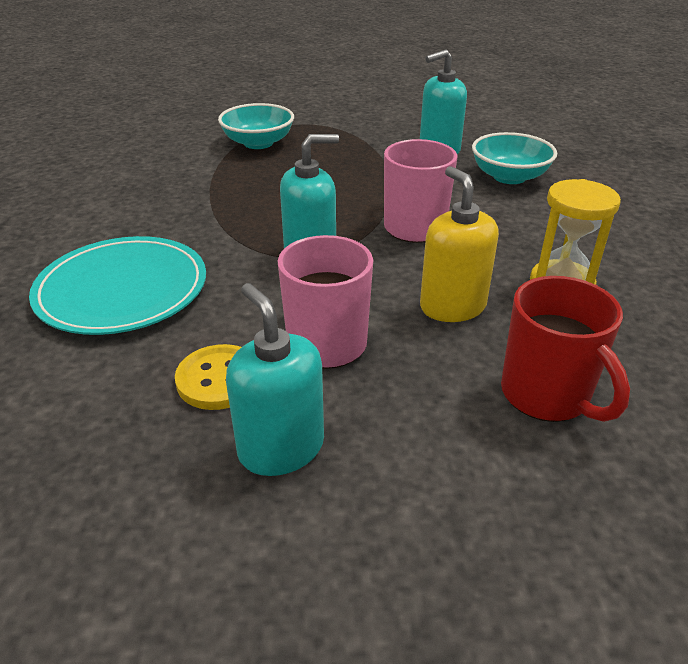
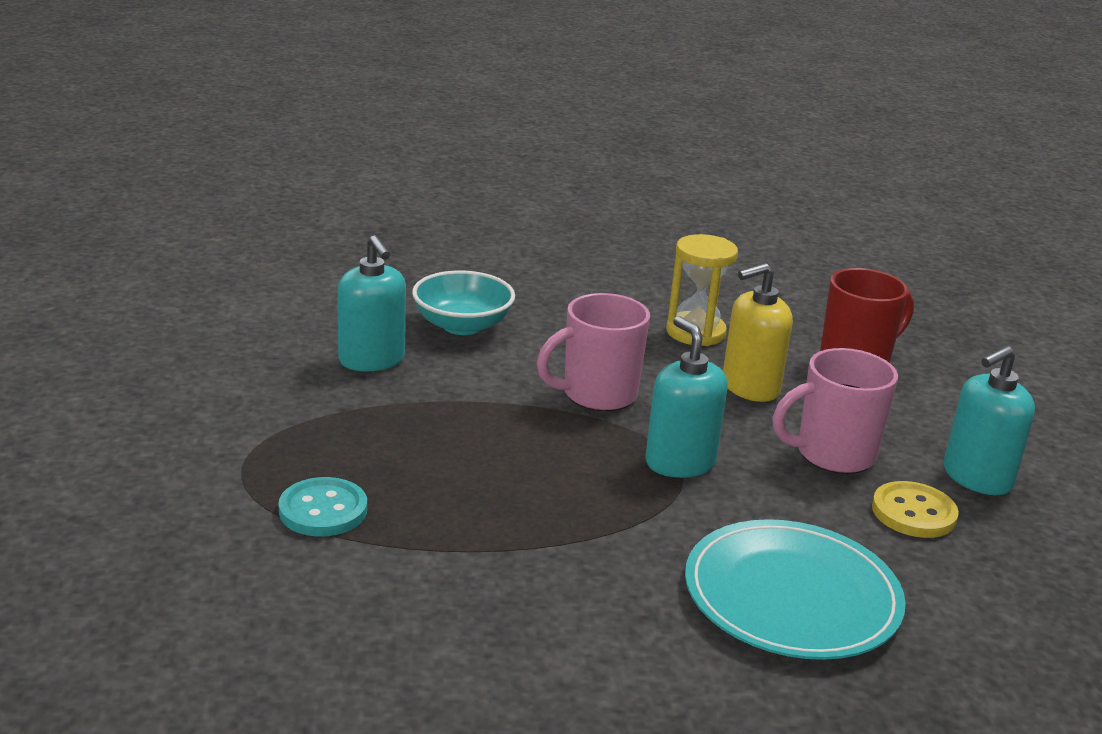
camera: 95 degrees left, 10 degrees down
turquoise bowl [218,103,294,149] -> turquoise button [278,477,367,537]

